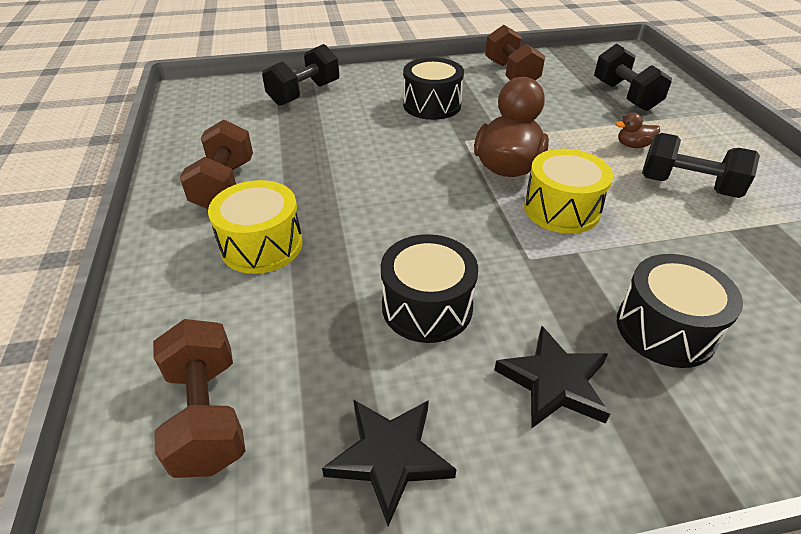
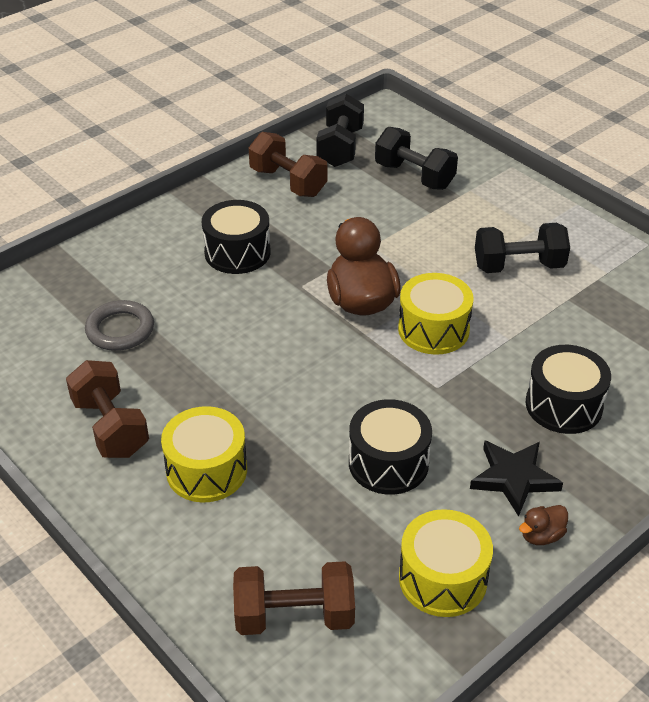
camera: 30 degrees left, 0 degrees up
brown dumbbell [153,319,246,478] -> brown dumbbell turned 45 degrees counterclockwise [233,561,355,635]
black dumbbell [262,44,339,106] -> black dumbbell moved to [316,94,364,167]
black star [322,400,457,526] -> yellow drum [399,509,493,617]
brown duck [615,113,660,148] -> brown duck moved to [519,505,568,545]
none -> grey ring [85,300,154,351]

